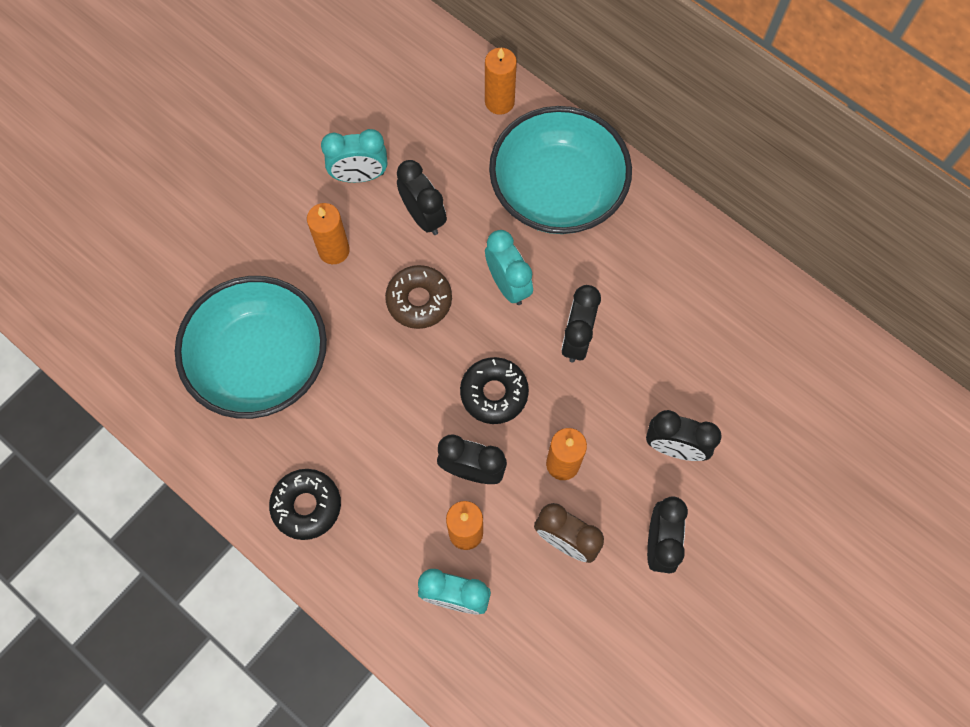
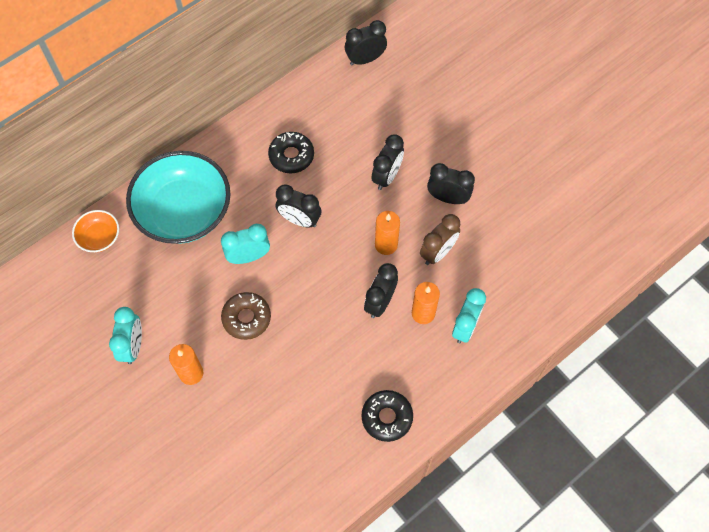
camera: 80 degrees left, 5 degrees down
turquoise bowl [175,276,327,419] -> none
black clock [397,160,447,235] -> black clock moved to [345,20,387,65]
black donut [460,357,529,424] -> black donut moved to [268,132,314,174]
orange candle [485,48,517,115] -> orange bowl [72,210,119,252]

